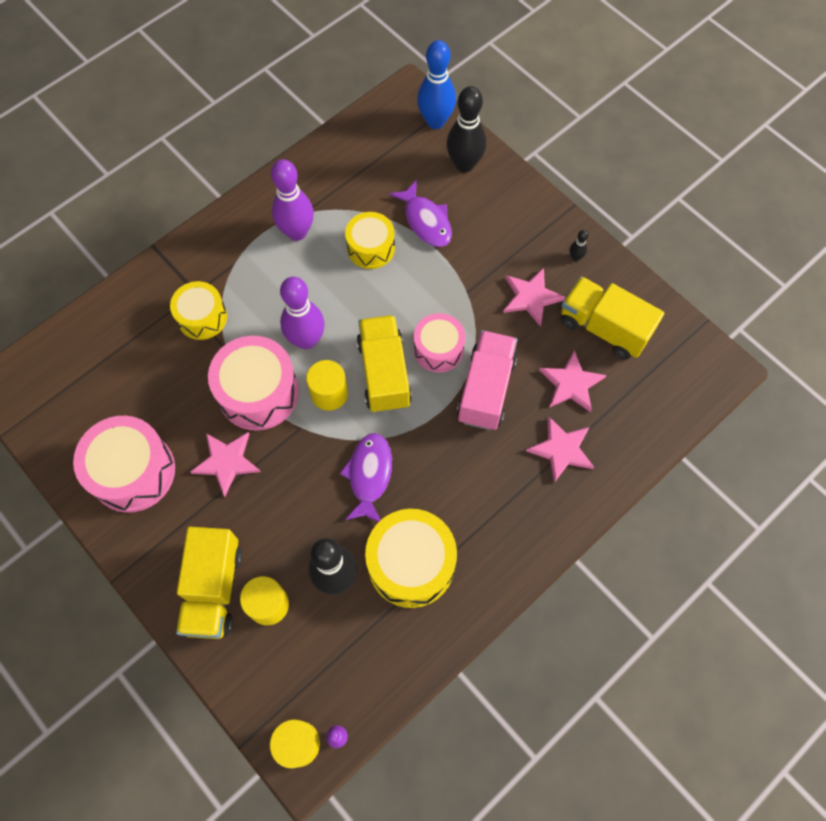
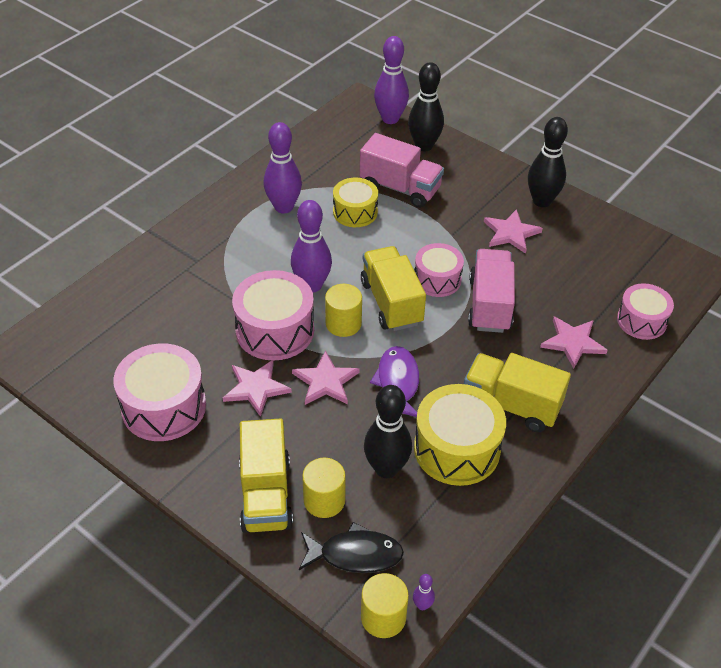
camera: 10 degrees left, 20 degrees down
yellow drum [170,281,227,340] -> none
purple fish [389,180,452,247] -> pink truck [360,133,444,208]
blue bowling pin [417,40,456,129] -> purple bowling pin [374,36,409,124]
pink star [539,350,606,412] -> pink star moved to [292,350,360,405]
yellow truck [561,276,664,360] -> yellow truck moved to [464,353,571,432]
black bowling pin [570,230,588,261] -> black bowling pin [528,117,568,207], size x2.38
none -> black fish [299,522,404,573]
none -> pink drum [617,283,674,340]

